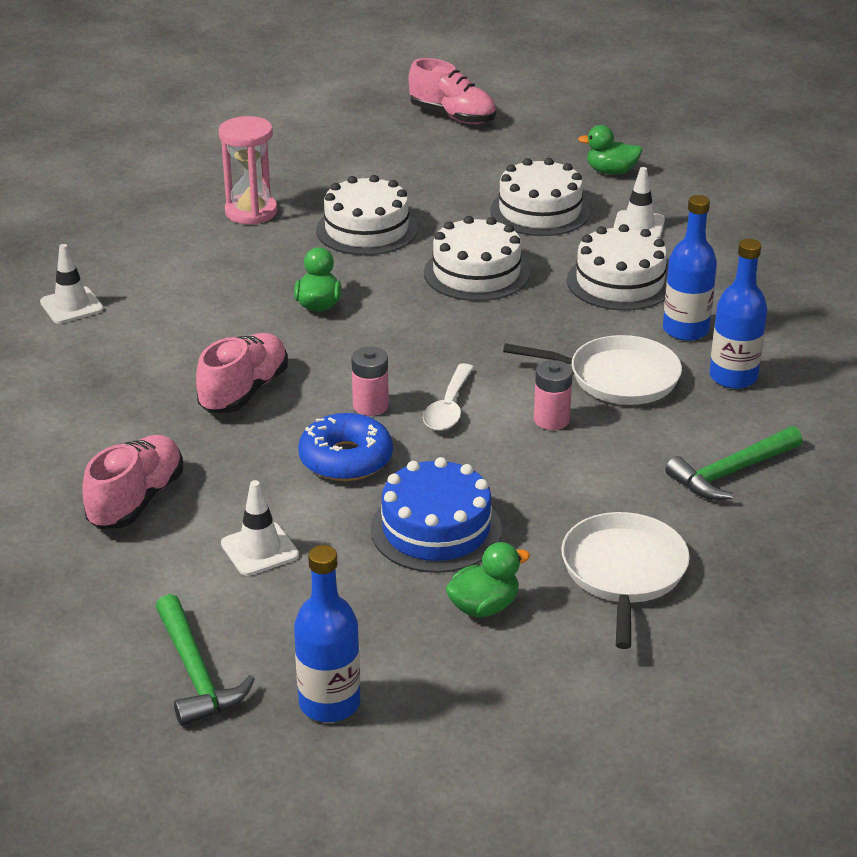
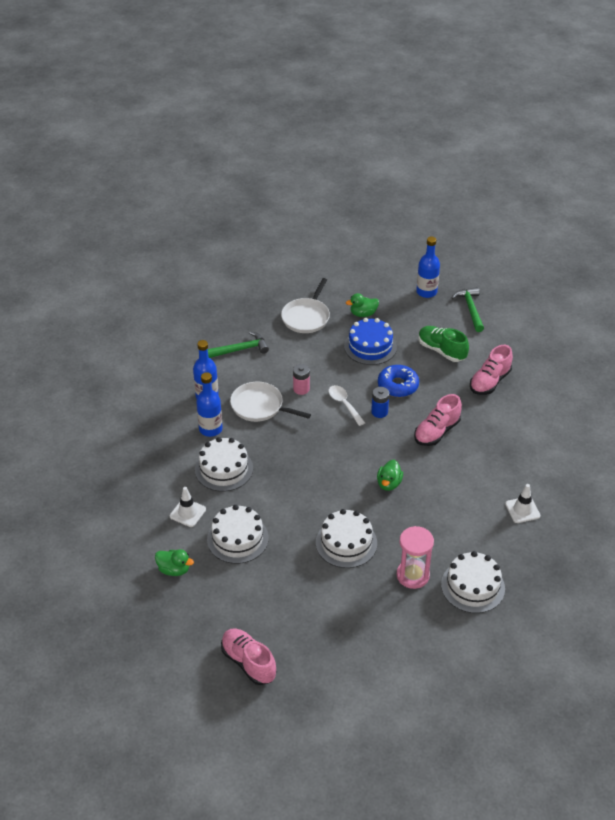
camera: 165 degrees left, 10 degrees up
white traffic cone [221,480,299,576] -> green shoe [418,326,469,362]
pink battery [351,347,389,416] -> blue battery [371,387,389,418]
white spoon [423,363,474,431] -> white spoon turned 60 degrees counterclockwise [328,385,365,426]
white cake [424,216,530,301] -> white cake moved to [441,551,505,613]

